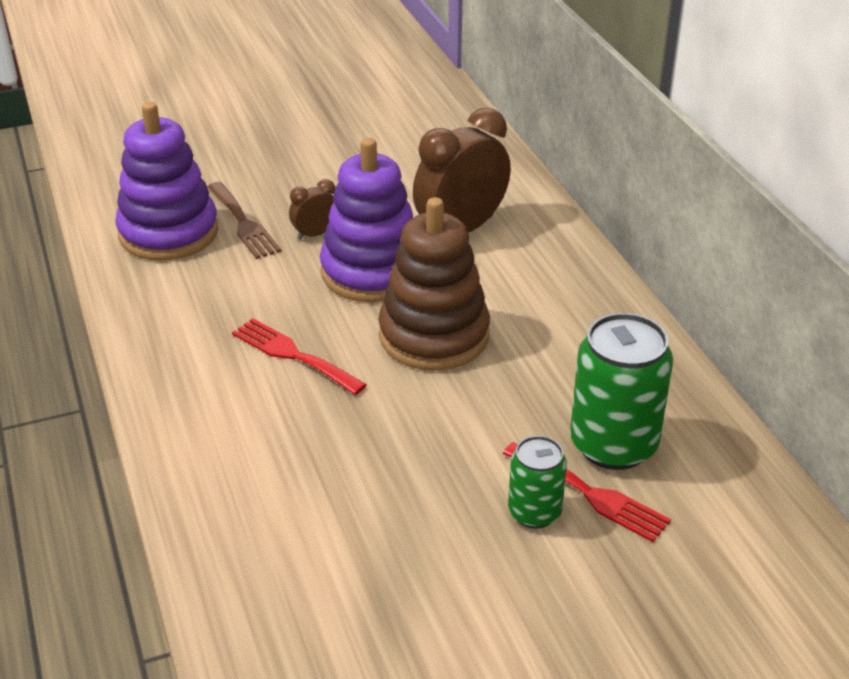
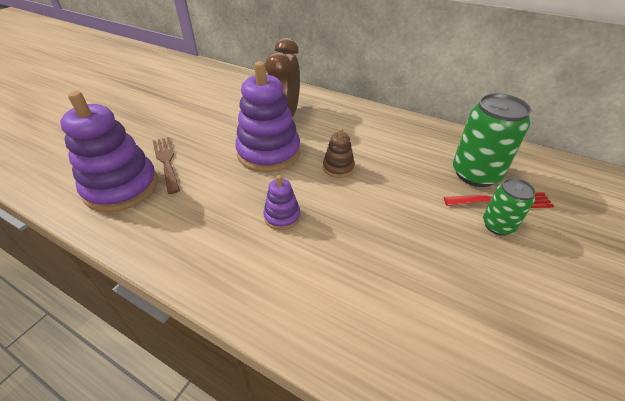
camera: 40 degrees left, 5 degrees up
brown fork [208,182,281,259] -> brown fork turned 135 degrees counterclockwise [153,137,180,194]
red fork [232,318,367,395] -> purple stacking toy [263,175,300,230]
brown clock [289,179,335,240] -> none
brown stacking toy [378,197,490,371] -> brown stacking toy [323,128,355,178], size x0.48

